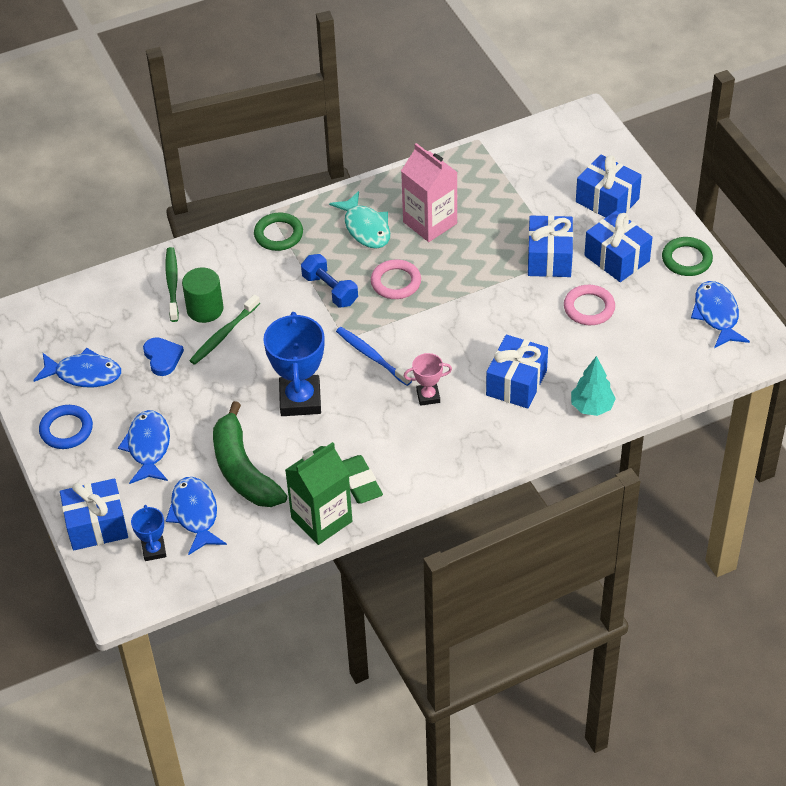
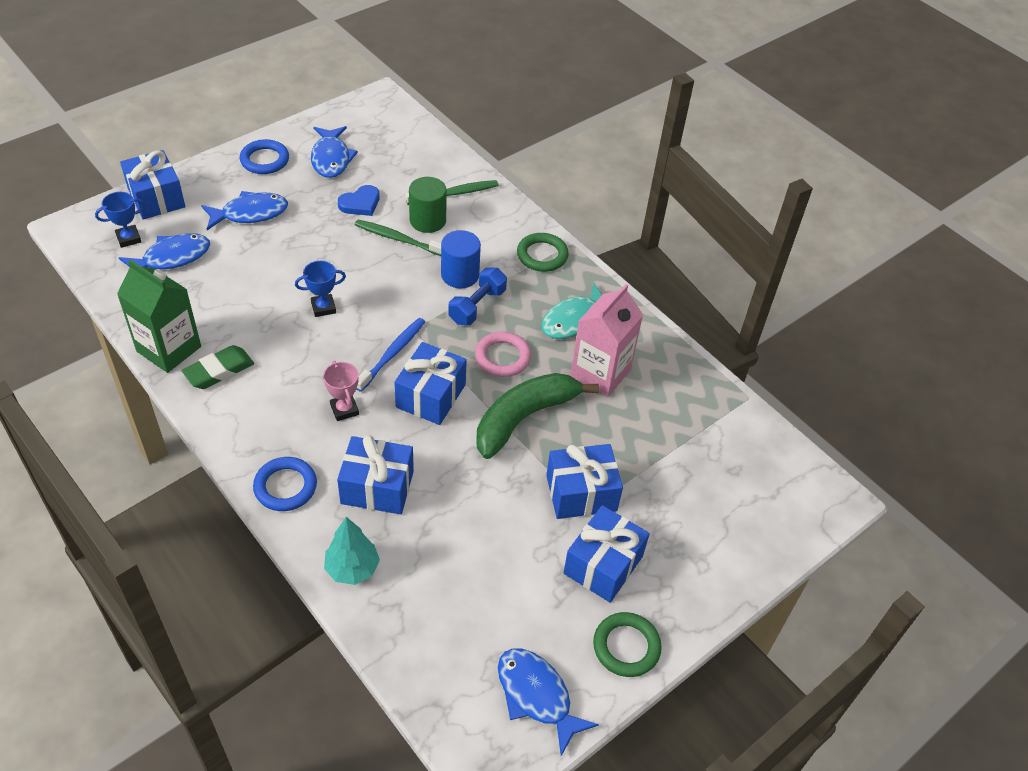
camera: 70 degrees right, 0 degrees up
green banana [213,401,287,507] -> green banana moved to [477,373,599,459]
blue trophy [263,312,325,416] -> blue trophy [295,261,346,317], size x0.52
pink ring [564,285,615,325] -> none
blue gift [576,155,642,218] -> blue gift moved to [394,342,467,425]
blue fish [691,281,750,348] -> blue fish turned 105 degrees counterclockwise [498,648,599,756]
none -> blue ring [253,457,317,511]
none -> blue cylinder [441,230,481,288]

